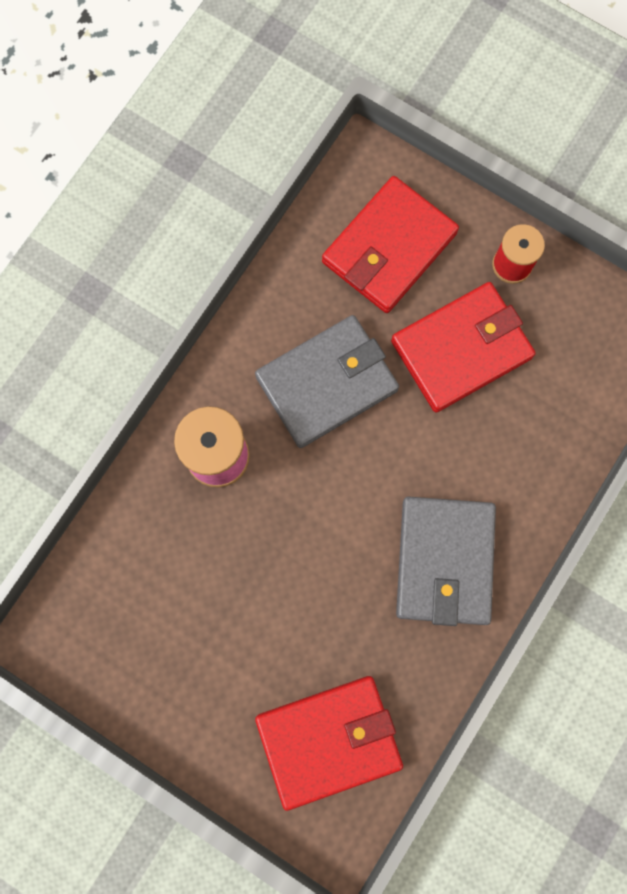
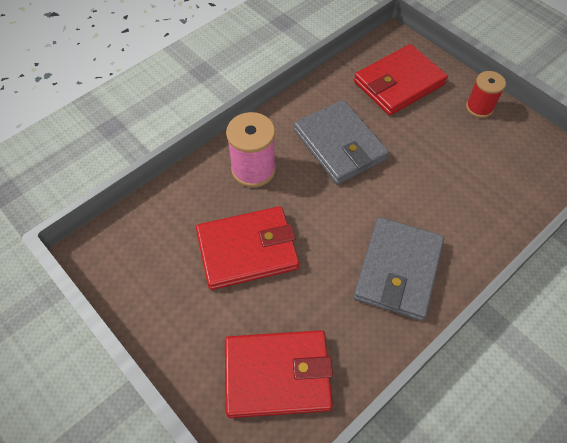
camera: 15 degrees right, 20 degrees down
grey wallet [255,315,399,448] -> grey wallet turned 75 degrees clockwise [294,100,389,185]
red wallet [391,282,536,413] -> red wallet moved to [196,206,299,290]

